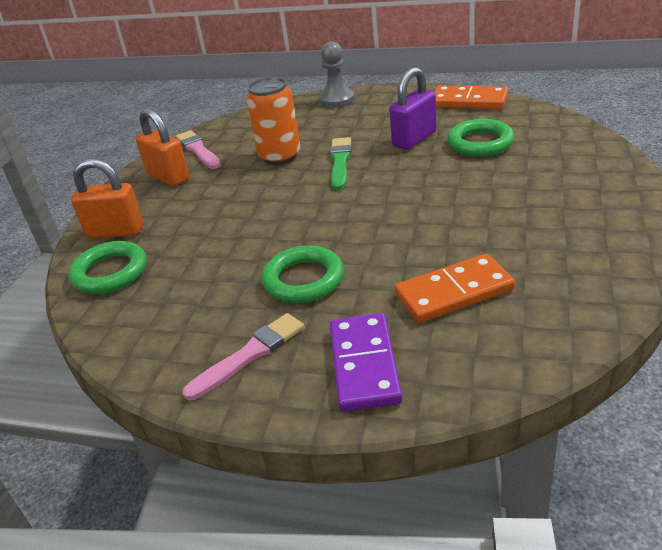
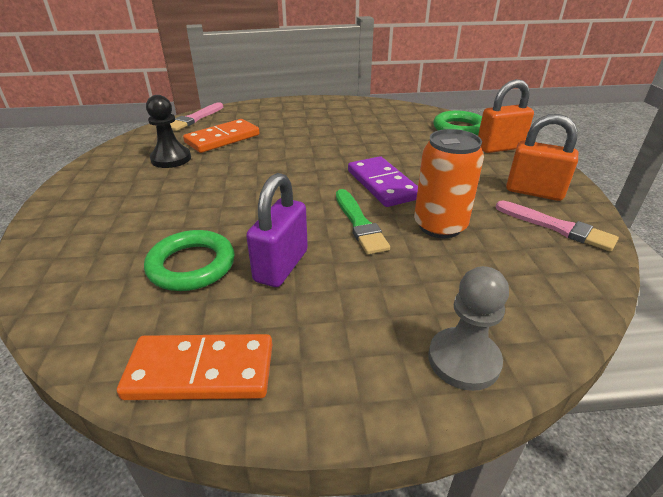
camera: 155 degrees right, 0 degrees up
pink brush [182,313,305,400] -> pink brush moved to [170,102,223,131]
green ring [262,246,344,303] -> none
purple domino [330,313,402,412] -> purple domino moved to [348,156,418,207]
none -> black pawn [146,95,191,168]

